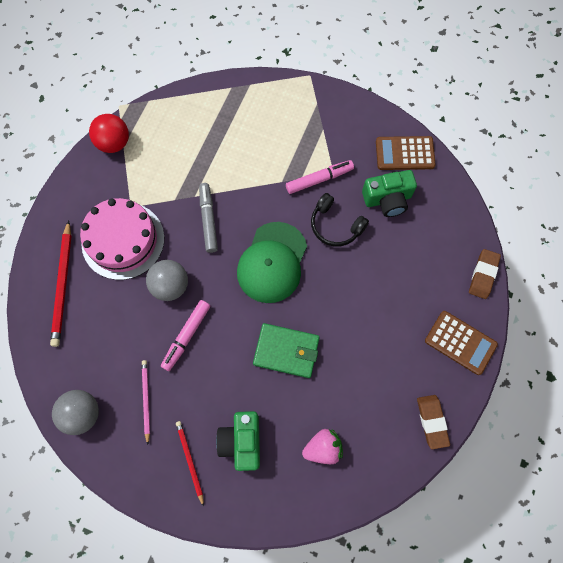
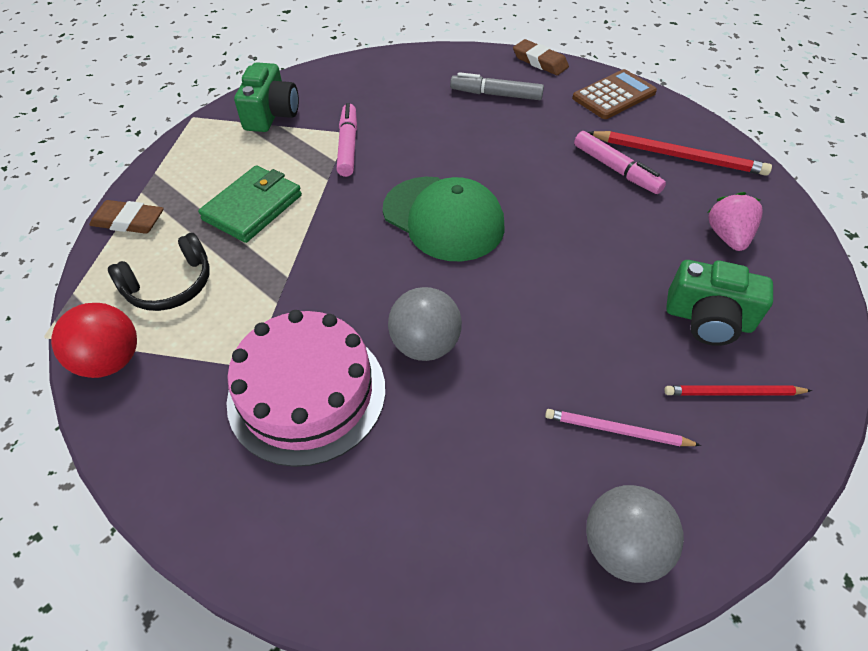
camera: 70 degrees left, 20 degrees down
red pencil [50,220,72,347] -> red pencil moved to [587,131,772,176]
pink marker [161,300,210,371] -> pink marker moved to [574,131,666,194]
grey marker [199,183,218,253] -> grey marker moved to [450,72,544,100]
green wallet [253,323,320,378] -> green wallet moved to [198,165,302,243]
black headphones [311,193,369,247] -> black headphones moved to [108,233,210,311]
green camera [362,170,417,217] -> green camera moved to [234,62,299,132]
brown calculator [376,136,436,170] -> none
brown eraser [417,395,450,449] -> brown eraser moved to [89,200,164,234]

